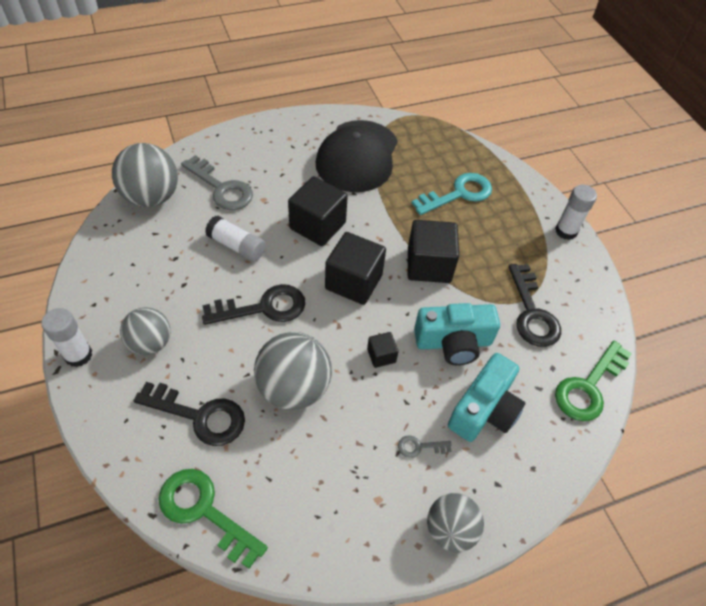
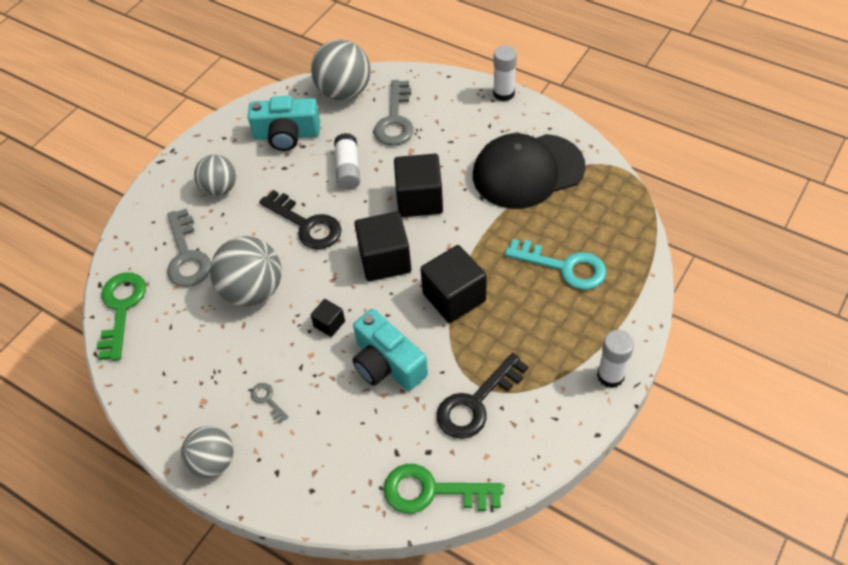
camera: 60 degrees right, 0 degrees up
white glue stick [41,308,92,367] -> white glue stick moved to [493,45,517,101]
black key [133,382,245,446] -> grey key [167,209,211,287]
turquoise camera [448,353,525,442] -> turquoise camera moved to [248,96,320,151]

